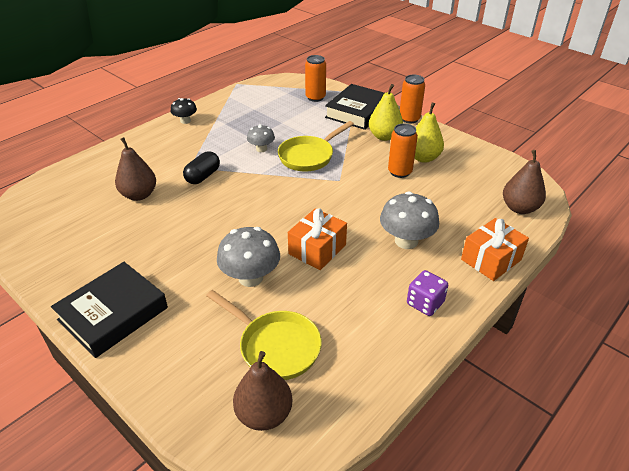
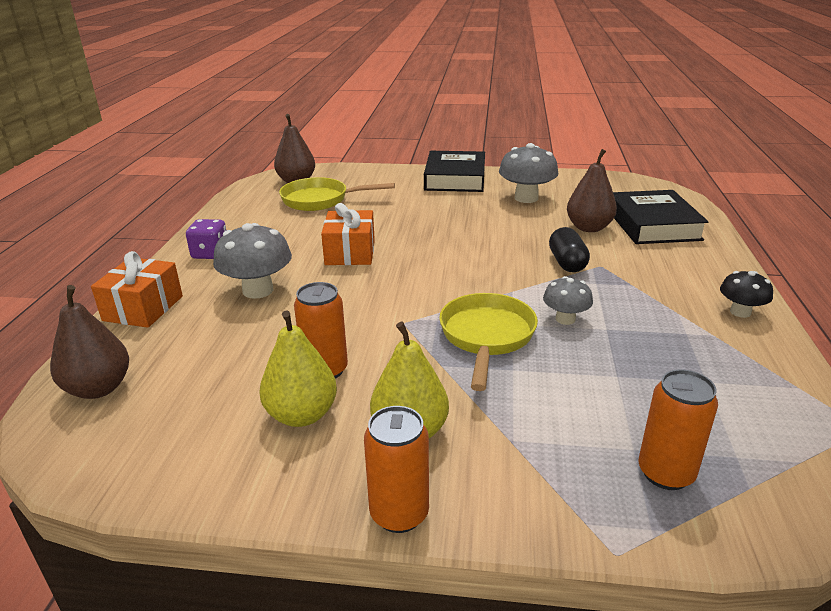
camera: 145 degrees right, 10 degrees down
grey mushroom [217,227,280,287] -> grey mushroom moved to [499,143,559,203]
black book [325,84,385,130] -> black book moved to [613,190,709,244]

